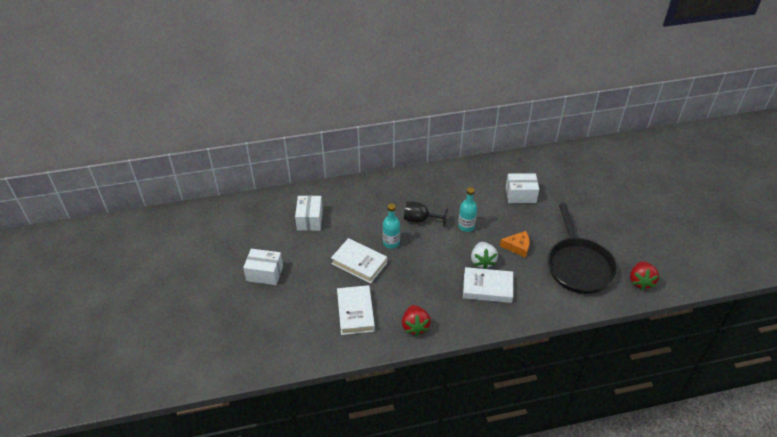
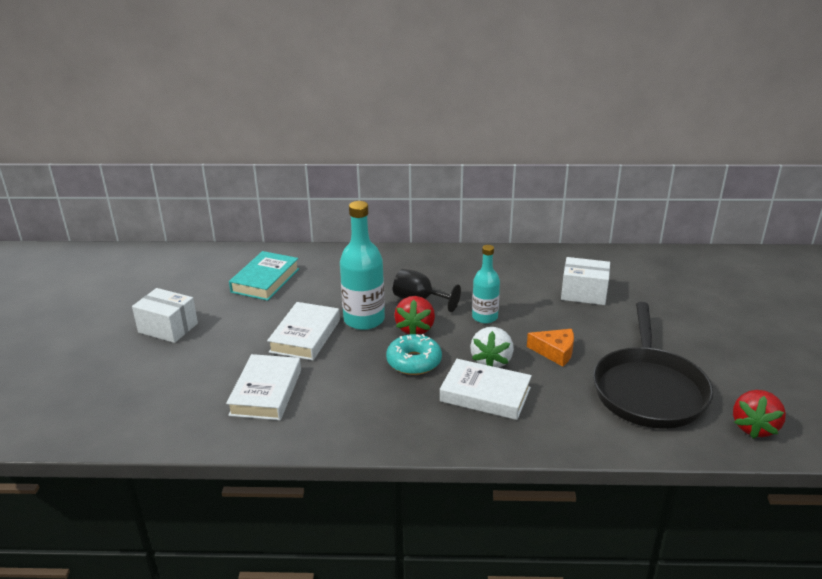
camera: 15 degrees right, 15 degrees down
white box [295,196,323,231] -> turquoise book [229,251,299,301]
white book [331,238,387,283] -> white book turned 60 degrees clockwise [267,302,340,360]
turquoise bottle [383,204,400,248] -> turquoise bottle [340,201,385,330], size x1.59
red strawberry [402,305,431,336] -> red strawberry moved to [394,296,435,335]
none -> turquoise donut [386,334,442,375]

